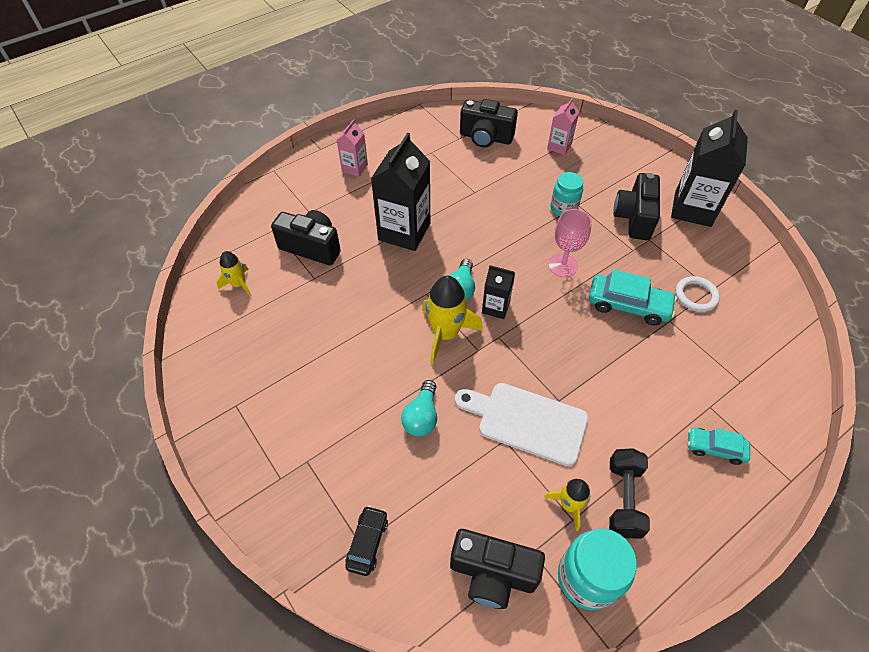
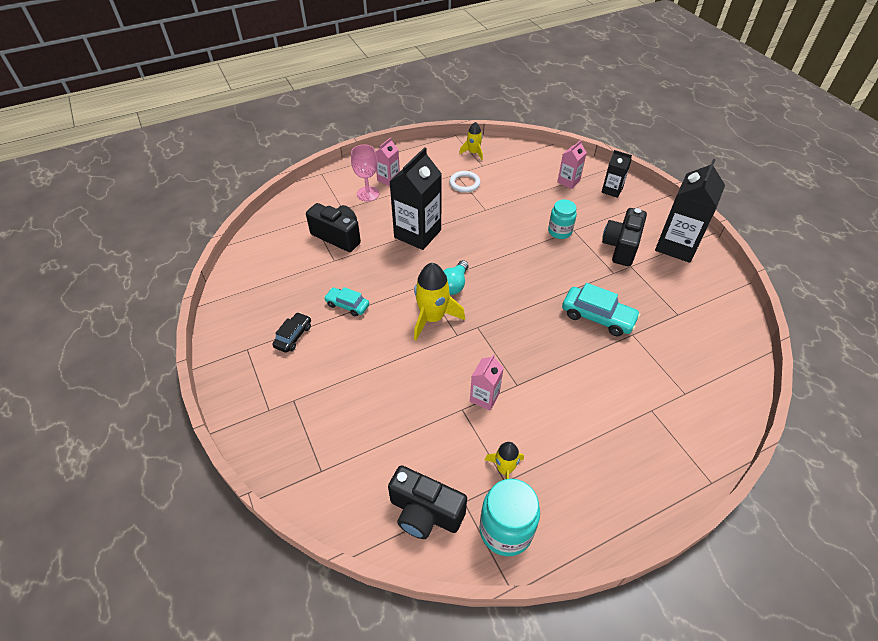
camera: 10 degrees right, 5 degrees down
yellow rocket [216,251,252,297] -> yellow rocket moved to [459,122,483,160]
black car [345,506,388,576] -> black car moved to [272,312,311,353]
turquoise light bulb [401,380,437,437] -> none
white cutting board [455,383,588,466] -> pink carton [470,354,504,411]
black camera [460,99,518,148] -> none
black carton [482,265,515,319] -> black carton moved to [601,150,632,198]
pink goblet [548,209,592,277] -> pink goblet moved to [351,144,379,202]
black dumbbell [609,448,650,538] -> none
white ring [676,276,720,312] -> white ring moved to [449,171,480,193]
turquoise car [688,428,750,465] -> turquoise car moved to [324,287,369,317]

